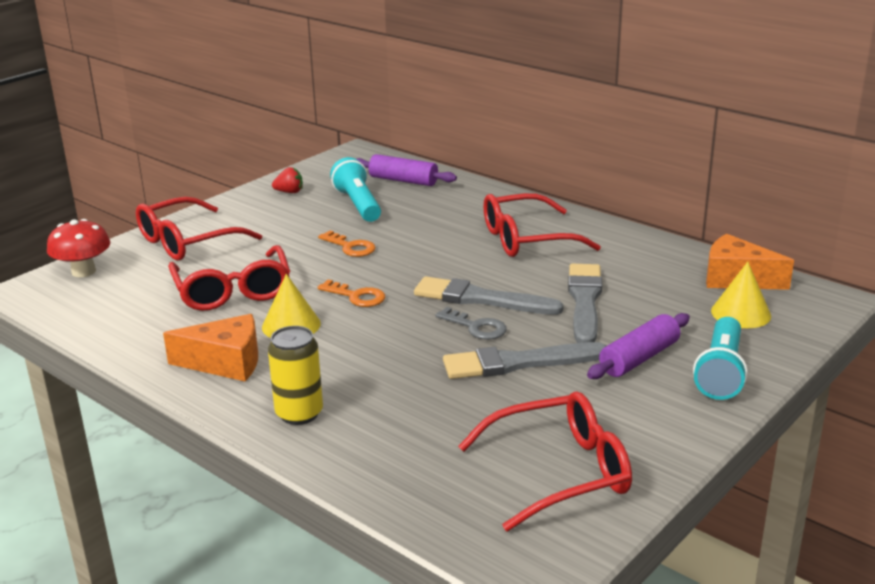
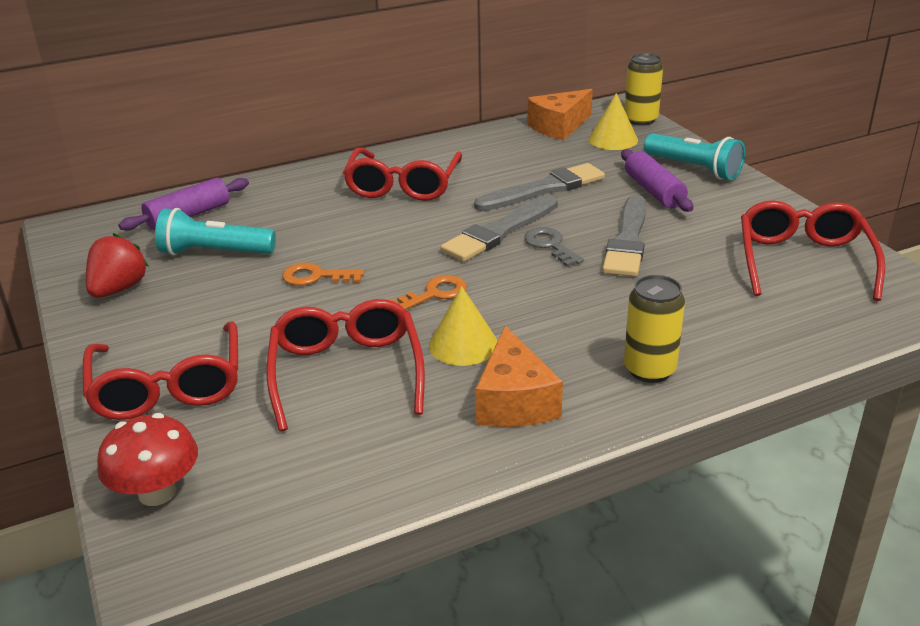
camera: 65 degrees left, 5 degrees up
orange cheese [163,314,258,382] -> orange cheese turned 150 degrees clockwise [475,326,563,427]
red glasses [168,245,290,311] -> red glasses turned 105 degrees counterclockwise [267,299,425,432]
red strawberry [272,167,303,193] -> red strawberry [86,233,149,298], size x1.60
orange key [318,230,376,257] -> orange key turned 150 degrees counterclockwise [282,263,364,286]
grey key [435,307,507,340] -> grey key turned 90 degrees counterclockwise [524,227,584,267]
grey brush [568,264,602,343] -> grey brush turned 120 degrees clockwise [474,163,605,211]
none -> yellow can [624,53,663,126]

